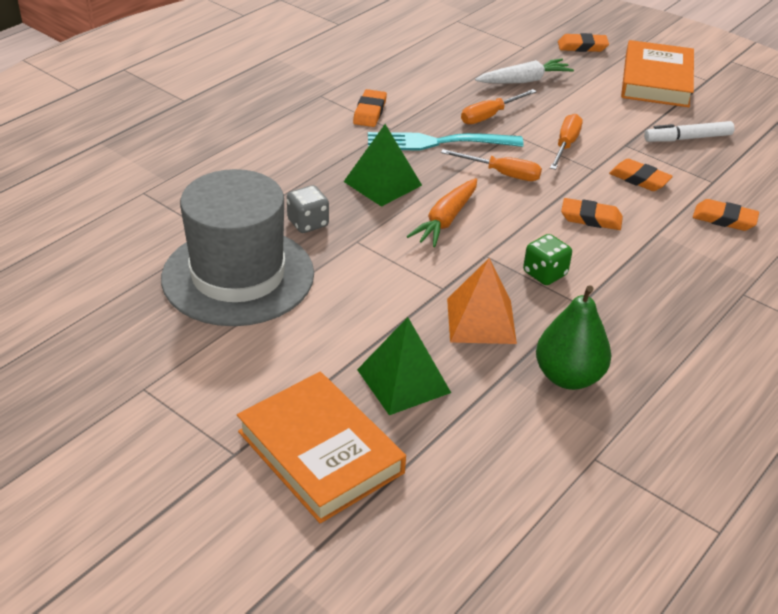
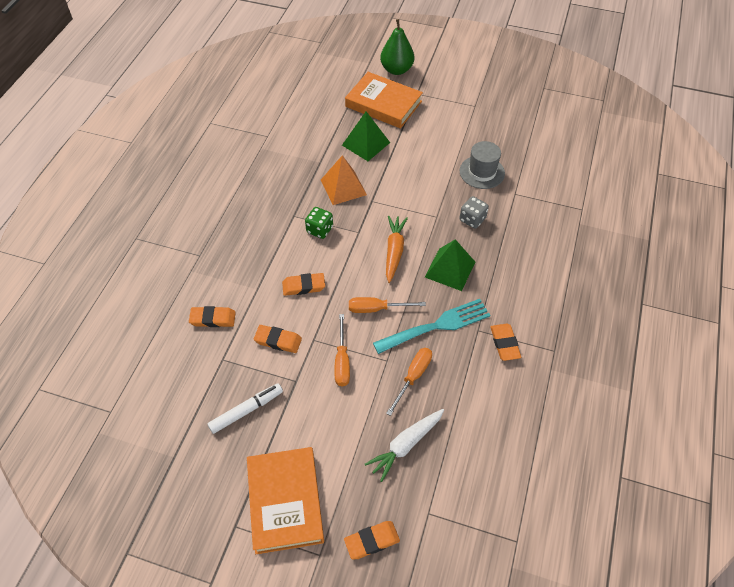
camera: 160 degrees right, 15 degrees up
grey hat [161,169,314,326] -> grey hat [460,141,505,189], size x0.53
green pear [536,285,611,390] -> green pear moved to [380,19,414,75]

